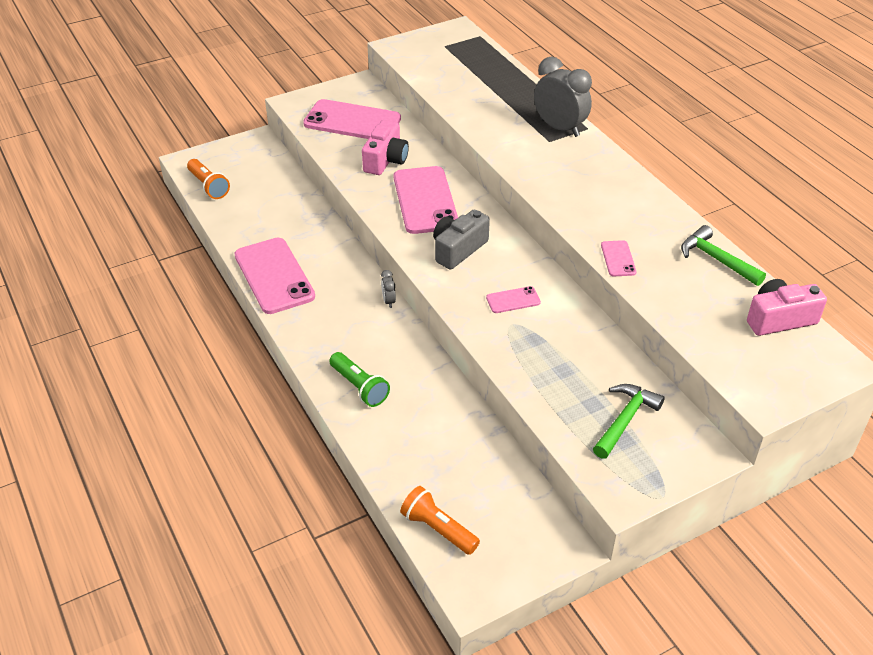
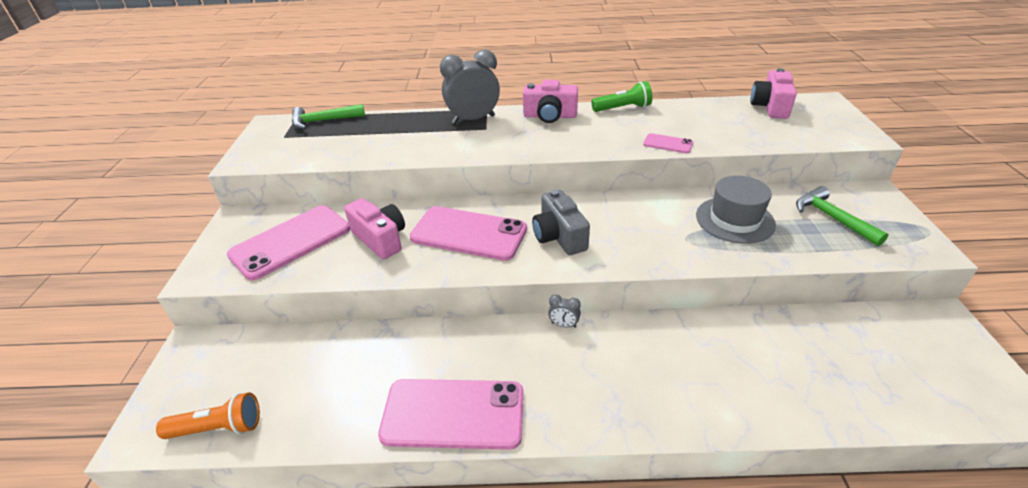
camera: 60 degrees left, 5 degrees down
green flashlight [329,352,390,407] -> green flashlight moved to [591,81,652,112]
orange flashlight [400,486,480,555] -> none
pink phone [486,286,541,313] -> none
green hammer [681,225,766,286] -> green hammer moved to [292,104,365,129]
none -> pink camera [523,80,578,123]
none -> grey hat [696,176,776,244]

